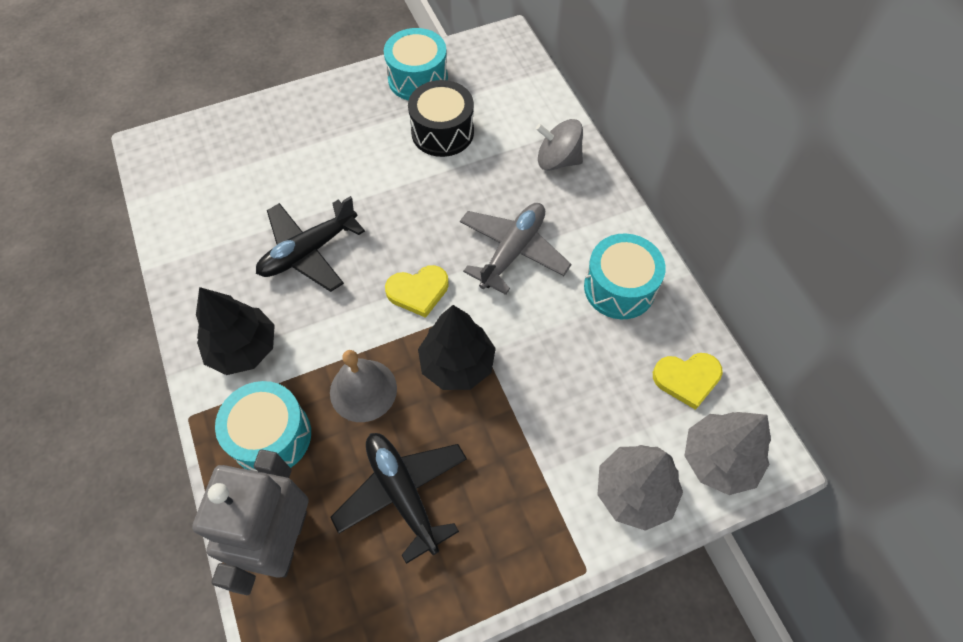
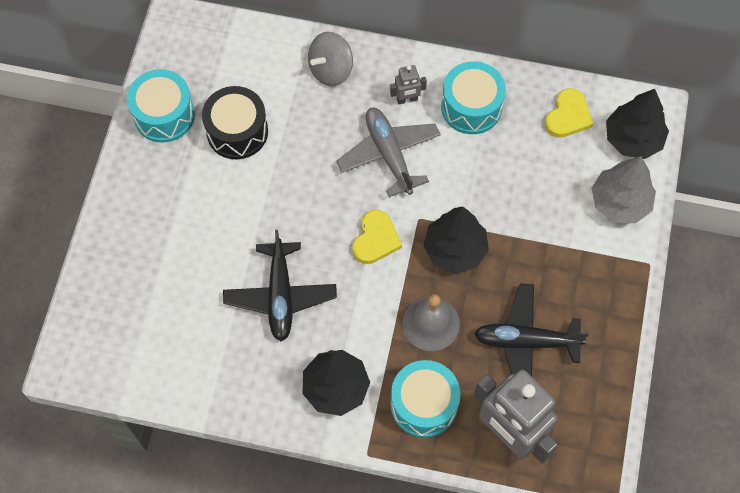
camera: 55 degrees left, 5 degrees up
grey tree [685,412,771,495] -> black tree [606,89,669,159]
none -> grey robot [390,65,427,104]

